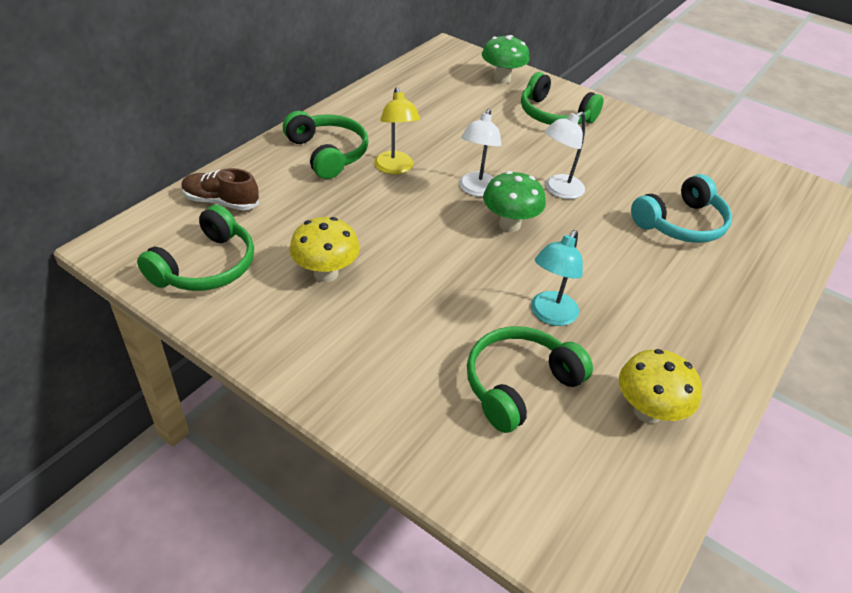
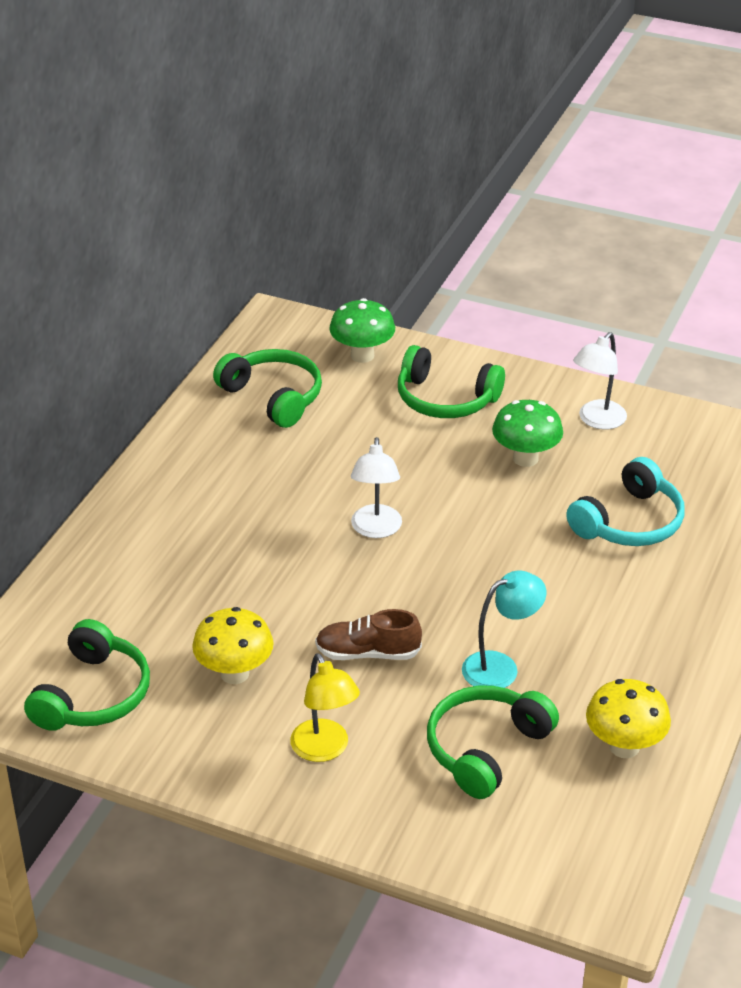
camera: 10 degrees left, 5 degrees down
brown shoe [181,168,259,210] -> brown shoe moved to [315,609,422,660]
green headphones [283,111,368,179] -> green headphones moved to [213,349,322,428]
yellow lamp [374,87,420,174] -> yellow lamp moved to [290,653,360,762]
green mushroom [483,171,546,232] -> green mushroom moved to [492,400,563,467]
turquoise lamp [531,230,583,326] -> turquoise lamp turned 135 degrees counterclockwise [462,571,546,688]
white lamp [545,111,585,199] -> white lamp moved to [573,332,627,429]

